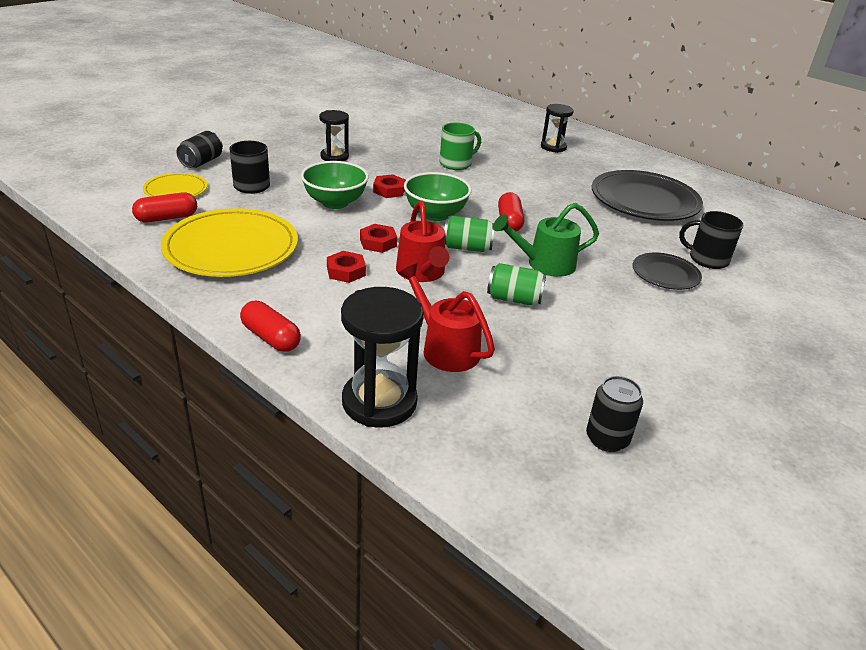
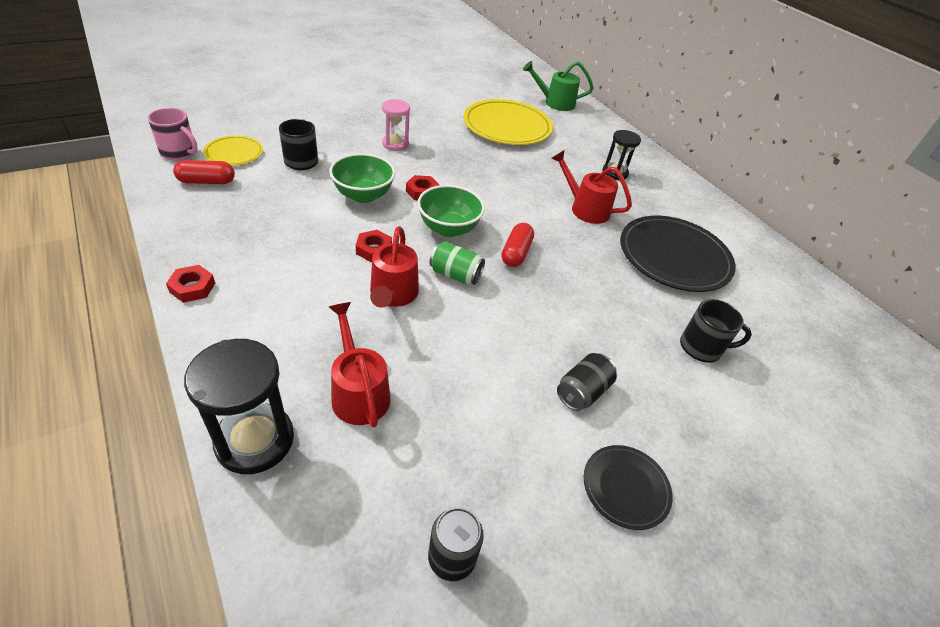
camera: 15 degrees right, 10 degrees up
yellow plate [161,208,298,277] -> yellow plate moved to [464,99,553,145]
black can [177,131,223,168] -> black can moved to [557,353,617,411]
red capsule [240,301,301,352] -> none
black hourglass [319,110,349,161] -> pink hourglass [382,99,410,151]
red nut [327,251,366,283] -> red nut moved to [166,265,215,303]
green mug [440,122,481,170] -> none
green can [487,263,546,306] -> none
green watering can [493,203,599,277] -> green watering can moved to [523,61,594,111]
black plate [633,253,702,290] -> black plate moved to [584,445,673,530]
black mug [679,211,744,269] -> black mug turned 150 degrees clockwise [680,299,752,363]
none -> pink mug [148,108,197,161]
none -> red watering can [551,150,632,224]

